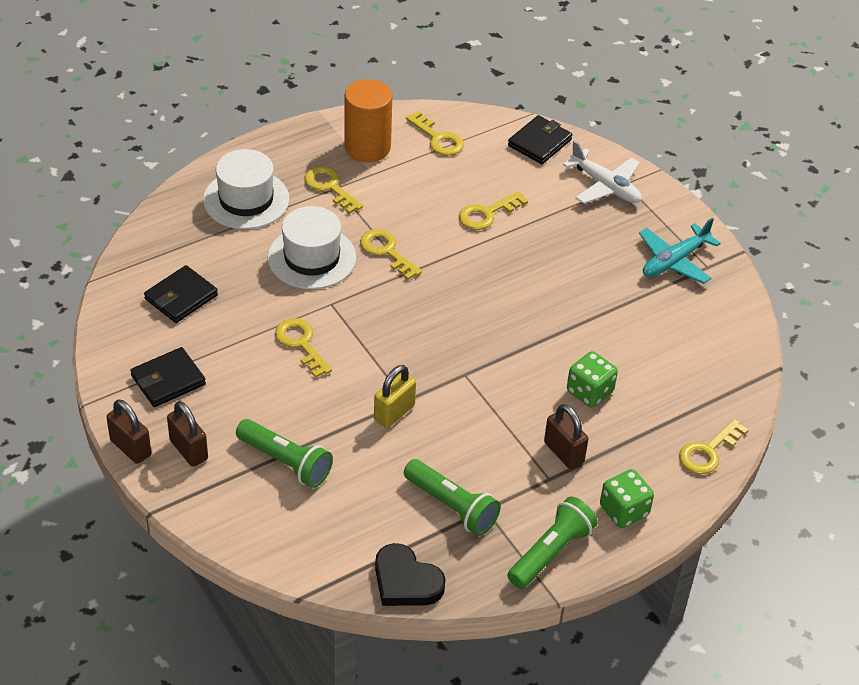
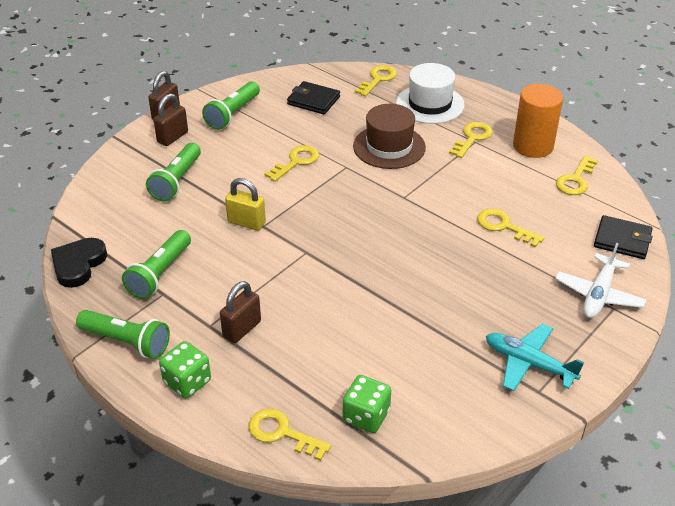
camera: 75 degrees right, 5 degrees down
black wallet [130,347,206,407] -> green flashlight [202,81,260,130]
white hat [268,206,356,289] -> brown hat [353,104,426,169]
yellow key [360,229,422,280] -> yellow key moved to [355,65,397,96]
green dice [567,351,618,408] -> green dice moved to [343,375,391,433]

